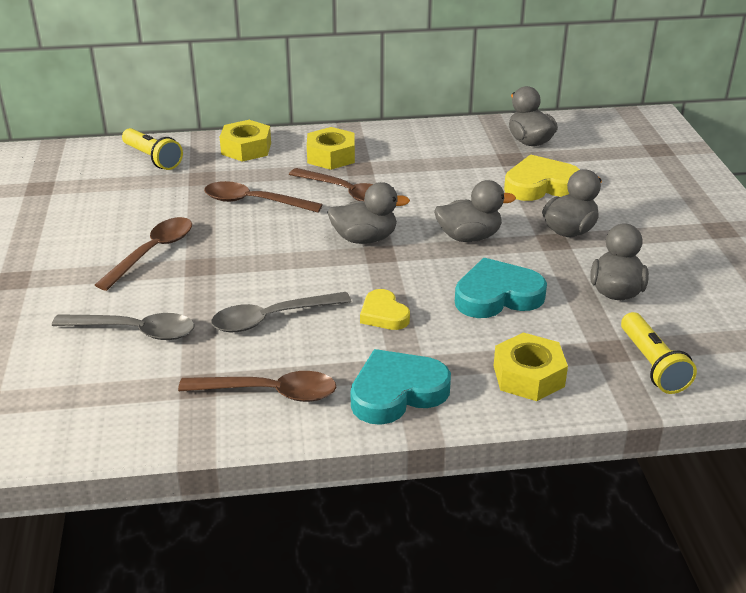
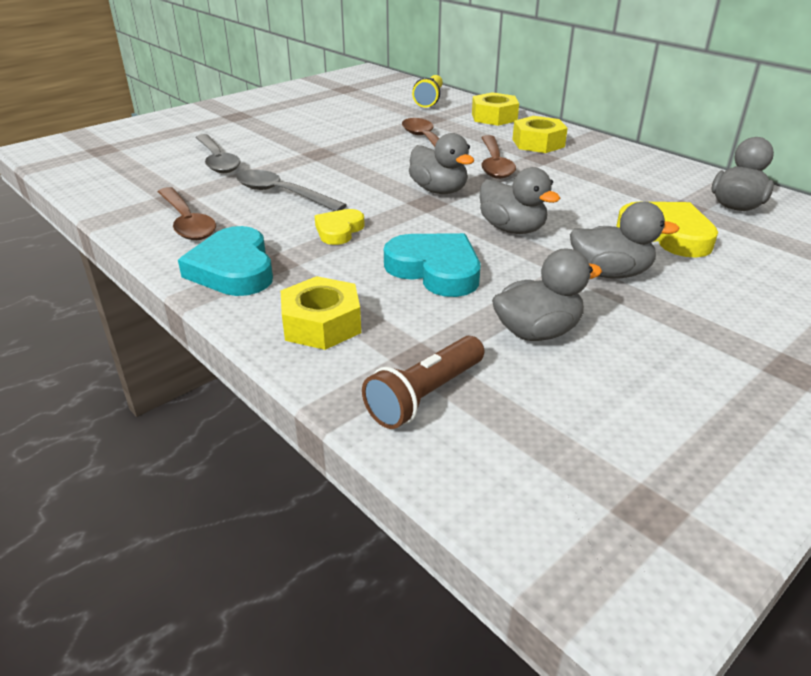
camera: 55 degrees right, 0 degrees up
brown spoon [95,217,192,291] -> none
turquoise heart [350,349,451,425] -> turquoise heart turned 135 degrees counterclockwise [178,226,273,296]
yellow flashlight [621,312,697,394] -> brown flashlight [362,336,484,429]

